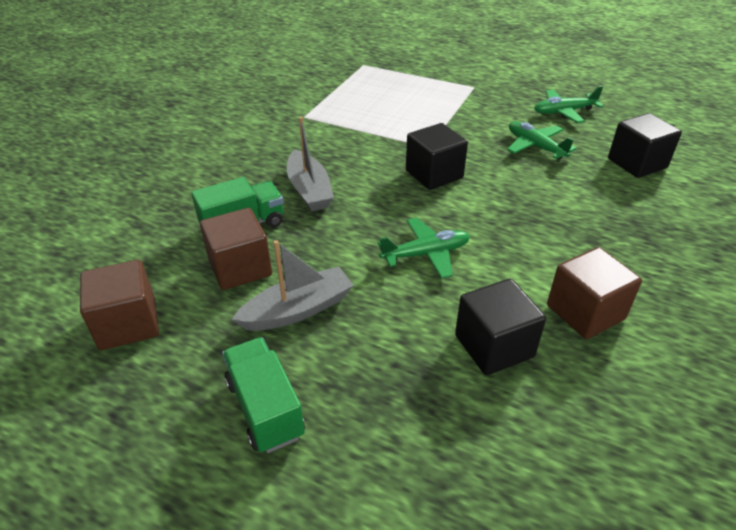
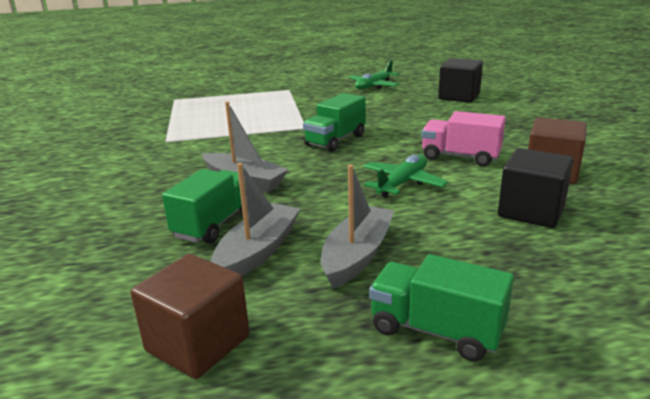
camera: 35 degrees left, 15 degrees down
brown cube [200,208,272,290] -> grey boat [211,163,301,276]
black cube [406,123,468,190] -> green truck [303,93,366,152]
green plane [507,121,577,160] -> none
none -> pink truck [422,111,506,166]

